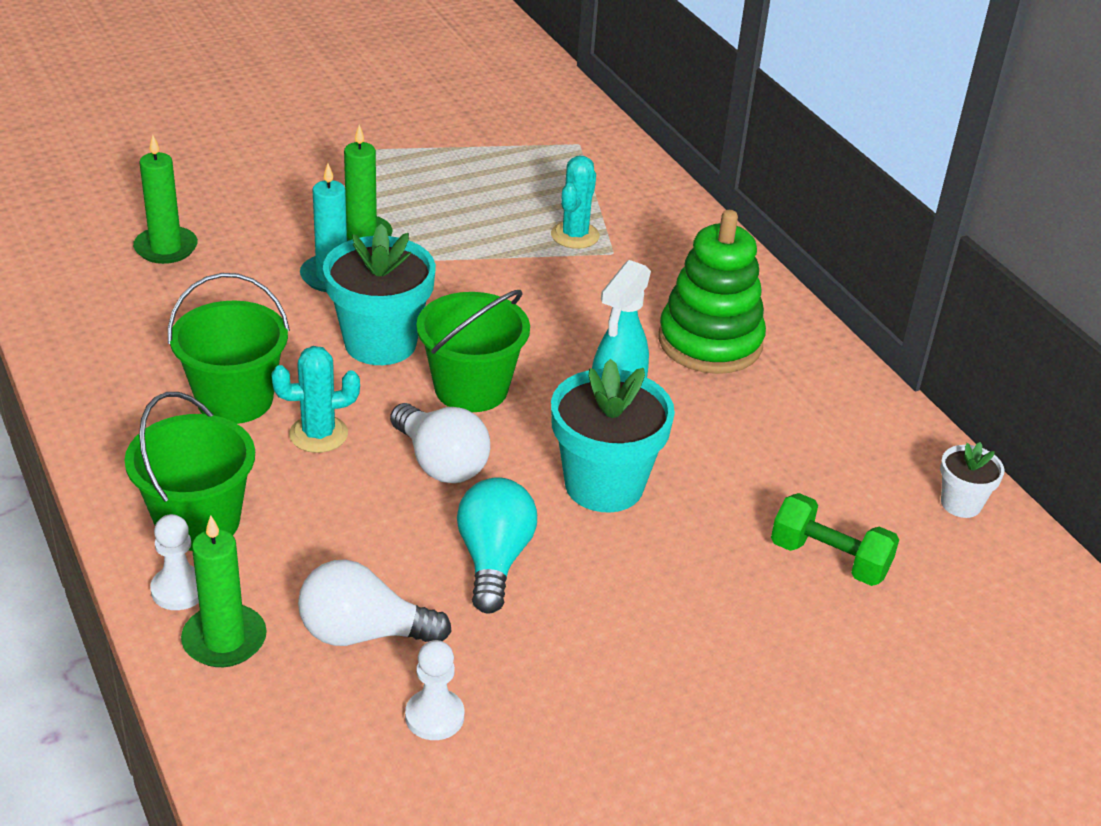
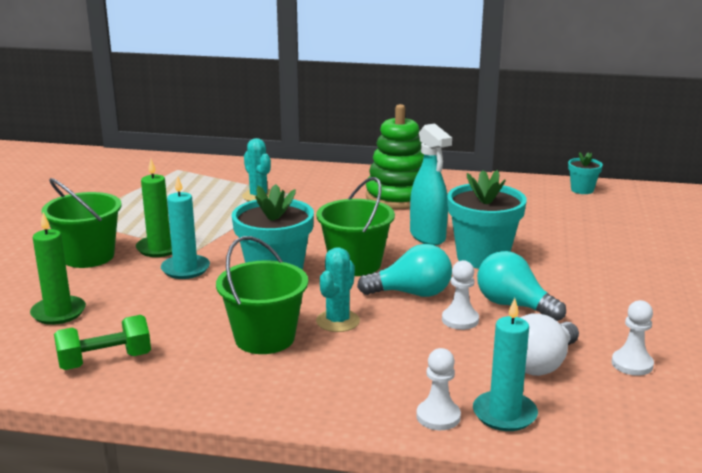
camera: 50 degrees left, 15 degrees down
green bucket [125,392,255,551] -> green bucket moved to [41,178,122,268]
green candle [181,515,267,667] -> turquoise candle [473,298,538,431]
white light bulb [390,403,490,483] -> turquoise light bulb [357,244,452,297]
green dumbbell [771,493,899,586] -> green dumbbell moved to [54,315,151,370]
white flower pot [940,442,1005,518] -> turquoise flower pot [568,152,603,194]
none -> white pawn [442,260,479,330]

